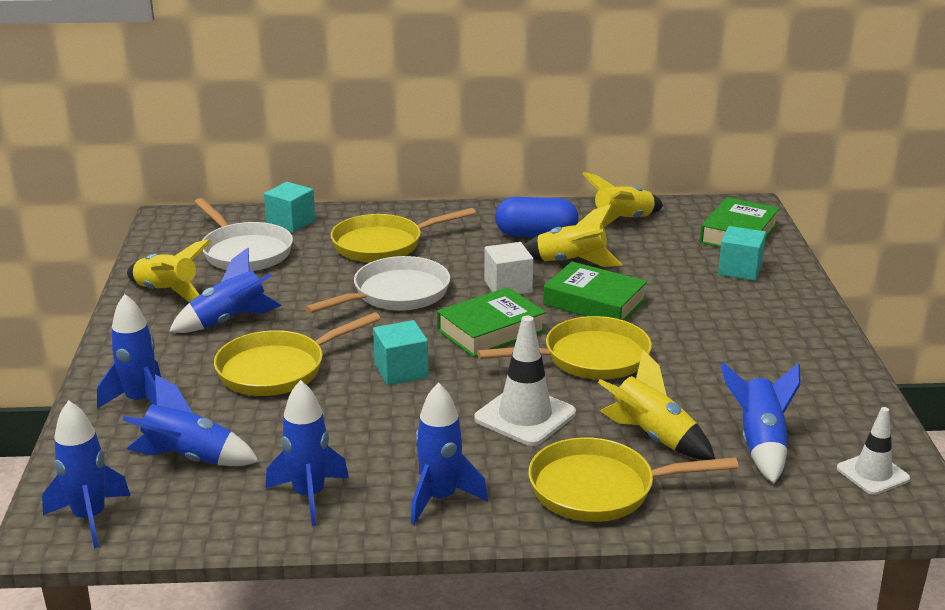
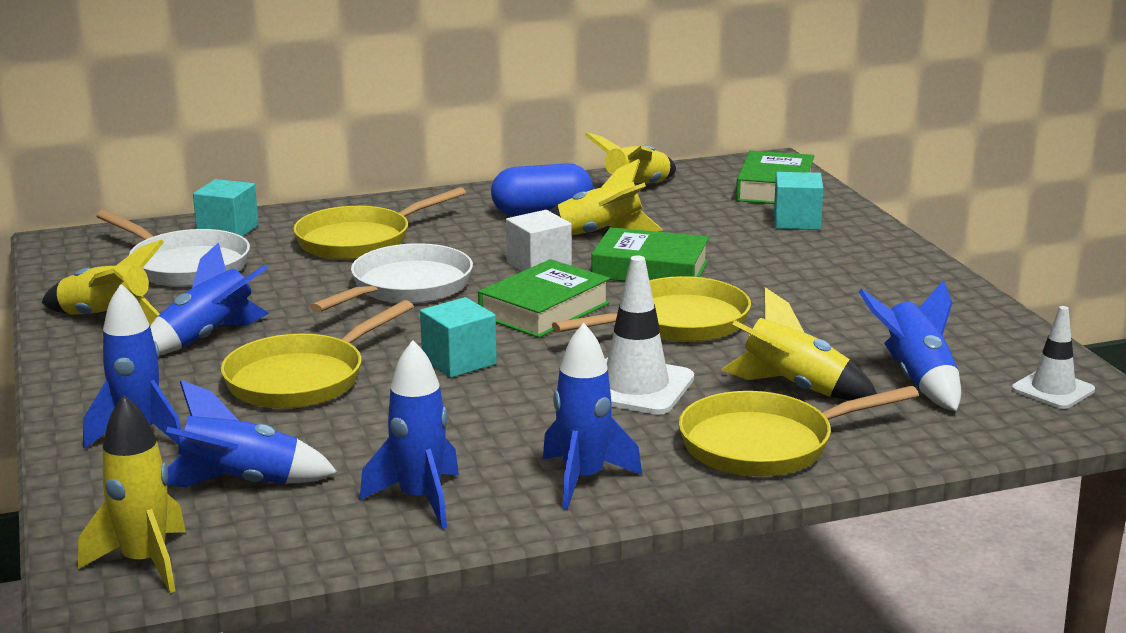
camera: 15 degrees left, 5 degrees down
blue rocket [42,400,131,548] -> yellow rocket [78,395,186,593]

